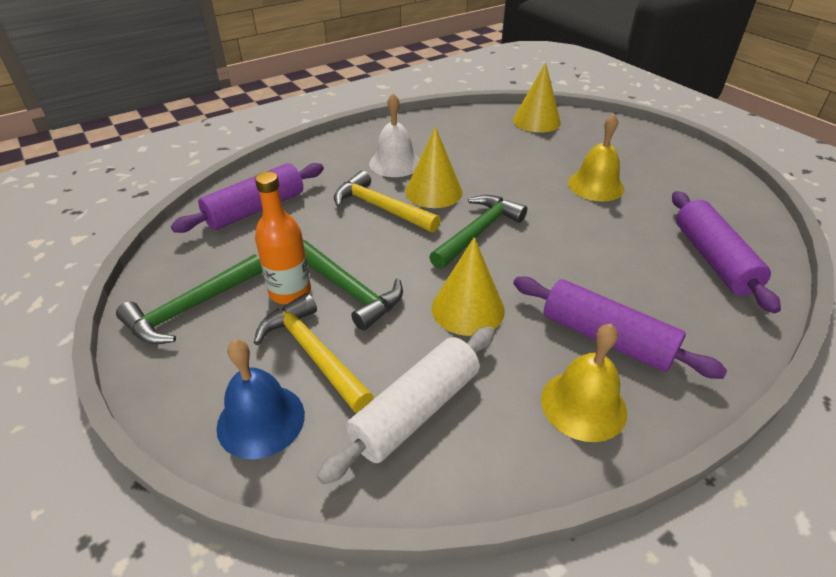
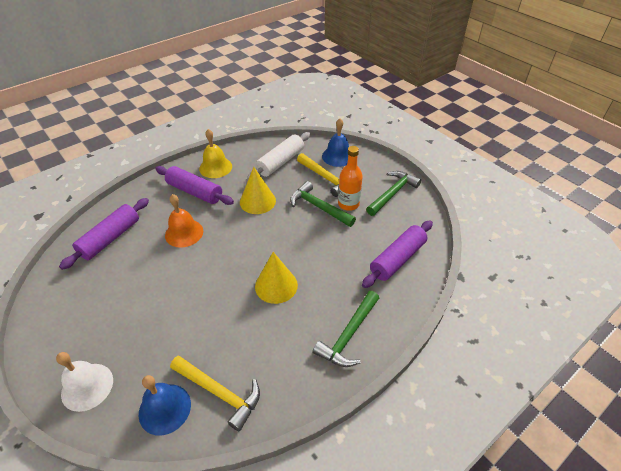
camera: 175 degrees right, 5 degrees up
yellow hammer [334,170,441,233] -> yellow hammer moved to [170,355,260,431]
white bell [369,93,420,177] -> white bell moved to [56,352,113,412]
green hammer [429,195,527,269] -> green hammer moved to [313,291,379,367]
yellow cone [513,62,561,133] -> blue bell [139,375,191,436]
yellow bell [568,114,624,202] -> none
purple rolling pin [672,191,781,313] -> purple rolling pin turned 45 degrees clockwise [59,198,149,270]
none -> orange bell [165,194,203,248]

